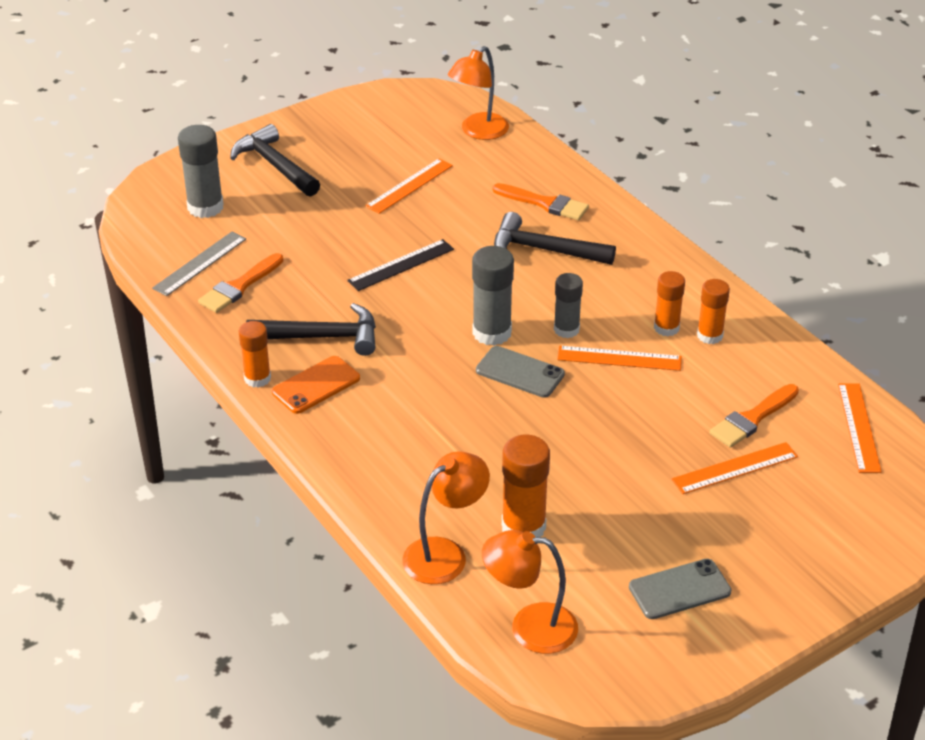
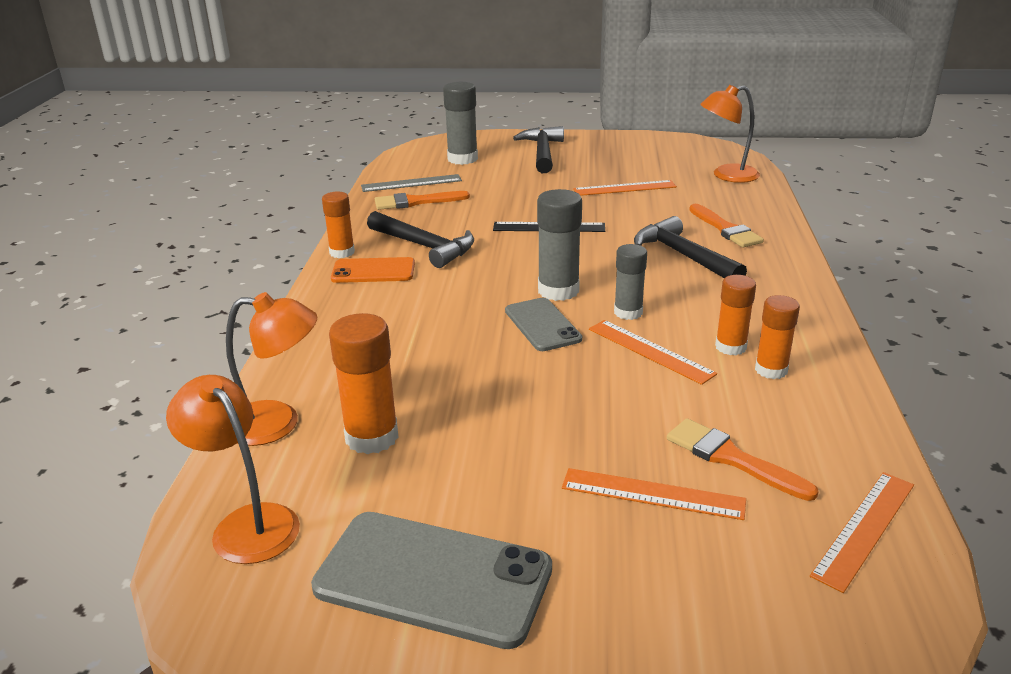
camera: 40 degrees right, 10 degrees down
grey phone [629,559,732,619] -> grey phone [311,512,552,649], size x1.67
orange brush [710,384,799,448] -> orange brush turned 45 degrees clockwise [667,419,819,501]

